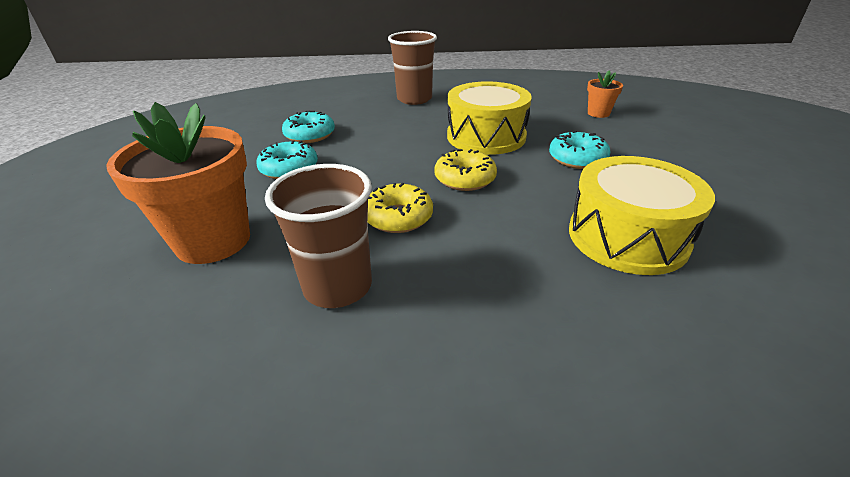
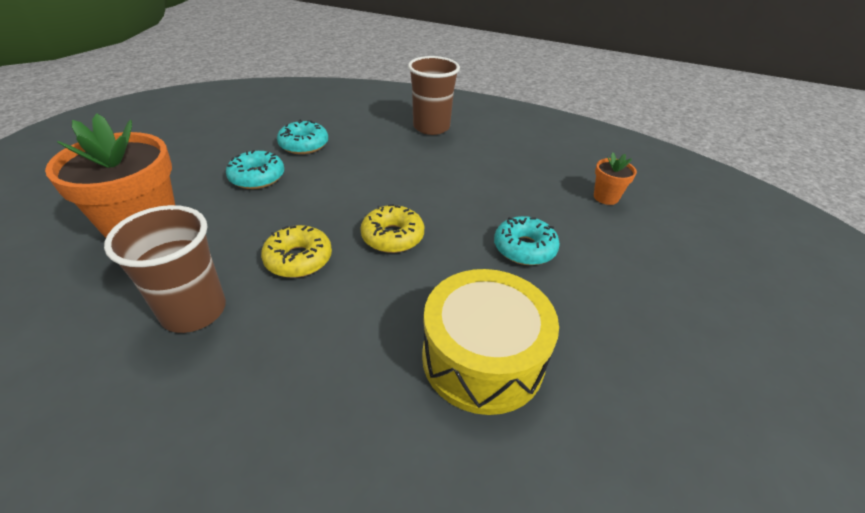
camera: 20 degrees right, 5 degrees up
yellow drum [447,81,532,155] -> none

